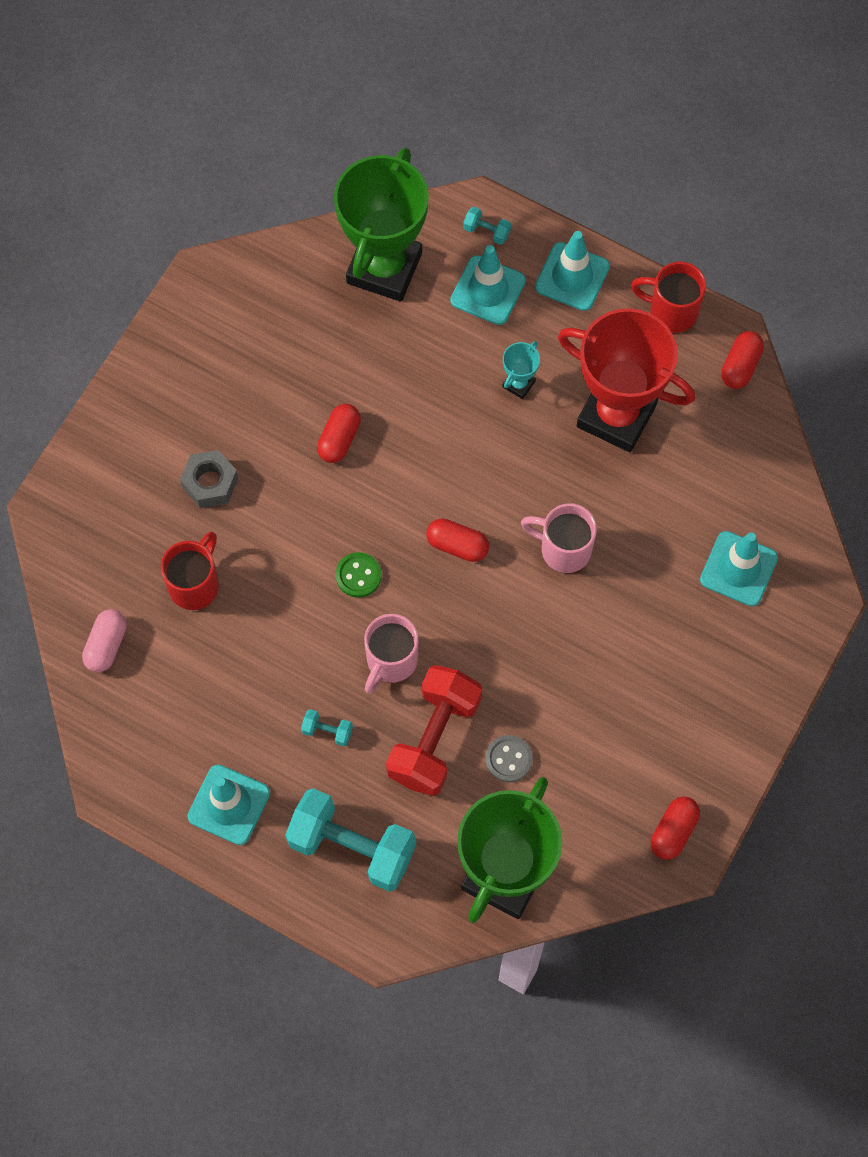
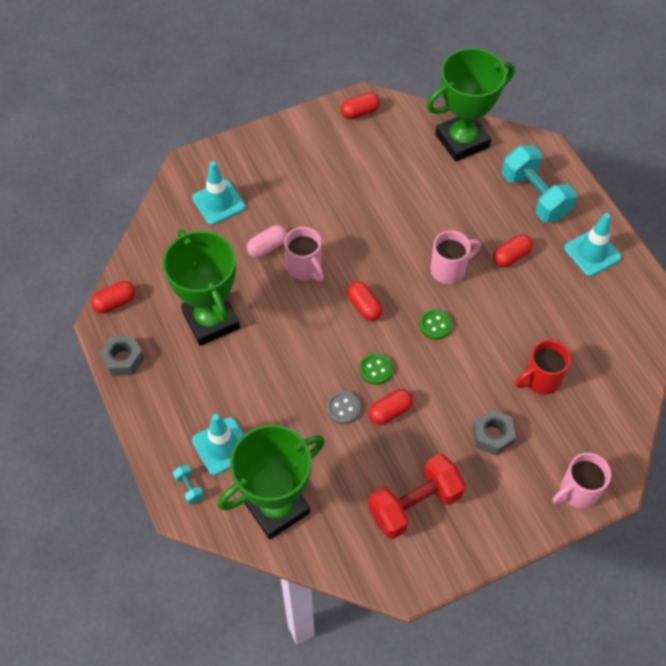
camera: 145 degrees left, 10 degrees down
pink capsule [82,609,127,672] -> pink capsule moved to [247,225,287,258]
turquoise dumbbell [301,709,353,746] -> red capsule [493,234,533,267]
red dumbbell [386,665,482,796] -> red dumbbell moved to [368,454,466,539]
grey button [485,735,533,782] -> grey button moved to [326,391,361,424]
turquoise trophy [503,341,540,399] -> none
turquoise traffic cone [535,231,610,311] -> none
red trophy [558,308,695,452] -> green trophy [163,229,240,346]
red mug [631,262,706,333] -> grey nut [99,335,144,376]
none -> green button [359,353,393,385]
none -> pink mug [552,453,611,508]

